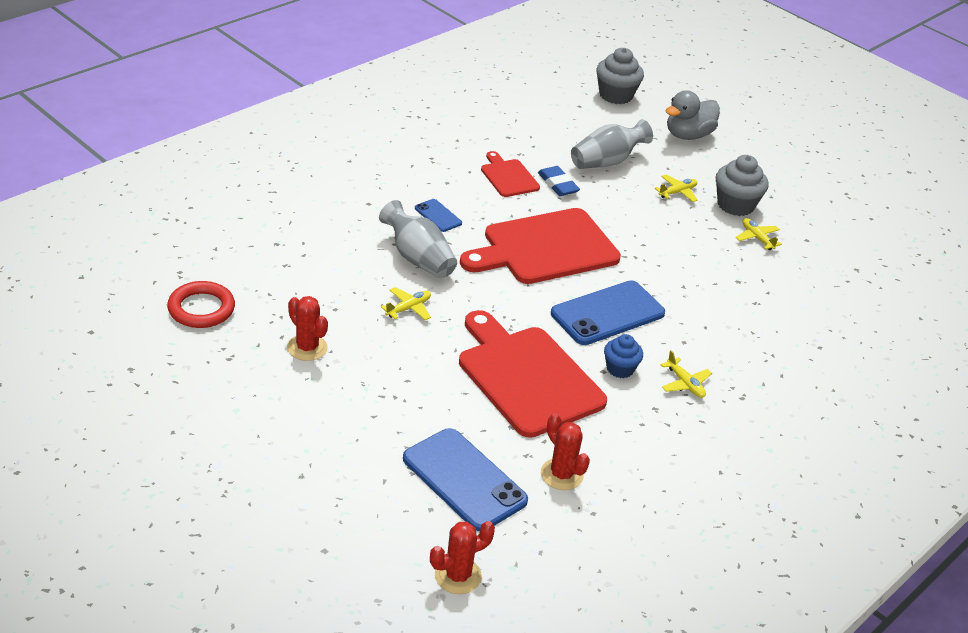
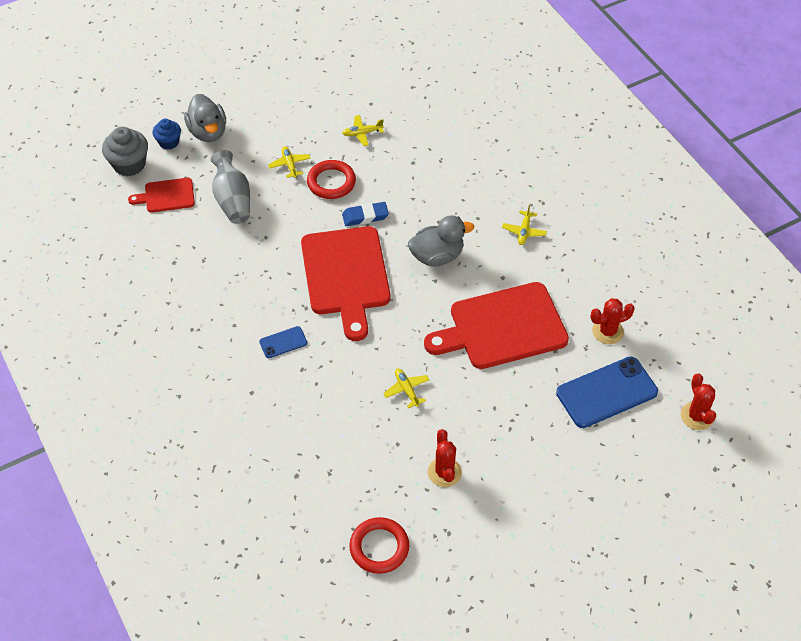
camera: 70 degrees left, 15 degrees up
red cactus [287,296,328,361] -> red cactus turned 75 degrees counterclockwise [428,429,462,487]
grey vase [379,200,457,278] -> none
red cutting board [481,151,540,197] -> red cutting board moved to [128,178,195,213]
blue eraser [538,166,580,196] -> blue eraser moved to [342,202,389,226]
blue phone [551,280,665,345] -> grey duck [408,215,474,267]
blue cupcake [604,334,643,378] -> blue cupcake moved to [153,119,181,150]
yellow plane [660,350,712,398] -> yellow plane turned 120 degrees clockwise [502,205,547,245]
grey cupcake [716,155,769,216] -> none
none -> red ring [307,160,356,199]

